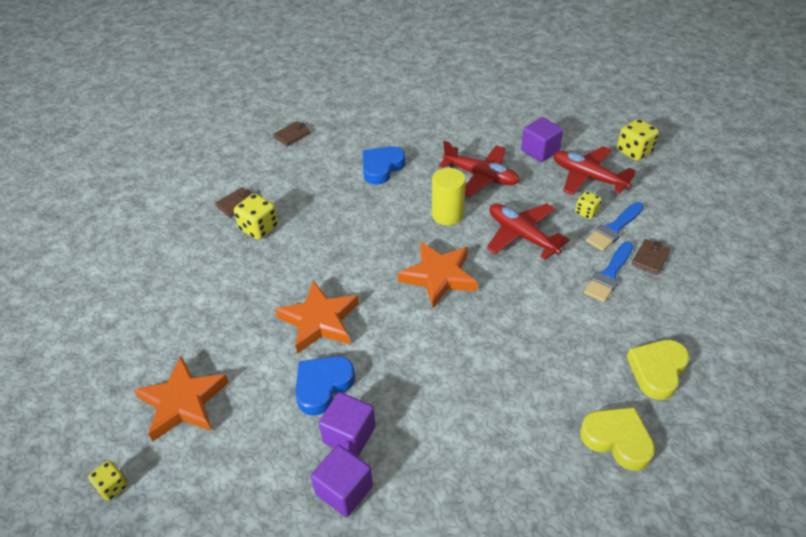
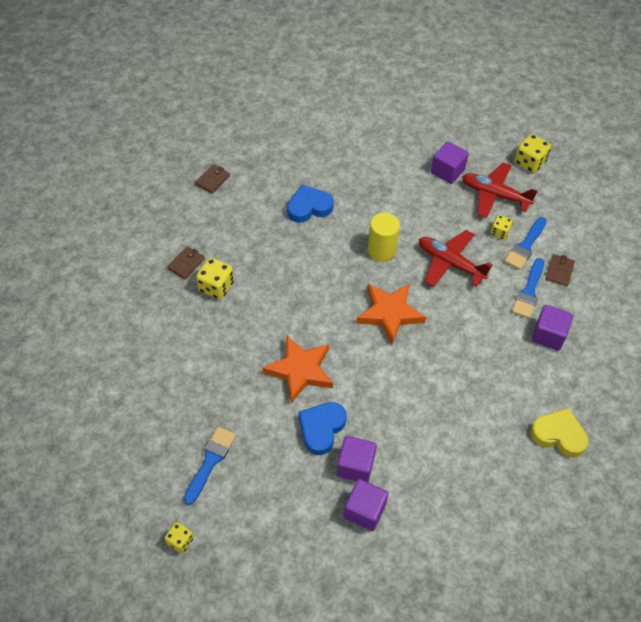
camera: 15 degrees left, 10 degrees up
orange star [134,356,229,441] -> blue brush [184,427,236,505]
blue heart [363,146,405,185] -> blue heart turned 45 degrees clockwise [287,185,334,223]
red plane [439,141,520,197] -> none
yellow heart [627,340,690,400] -> none
none -> purple cube [531,305,573,351]

